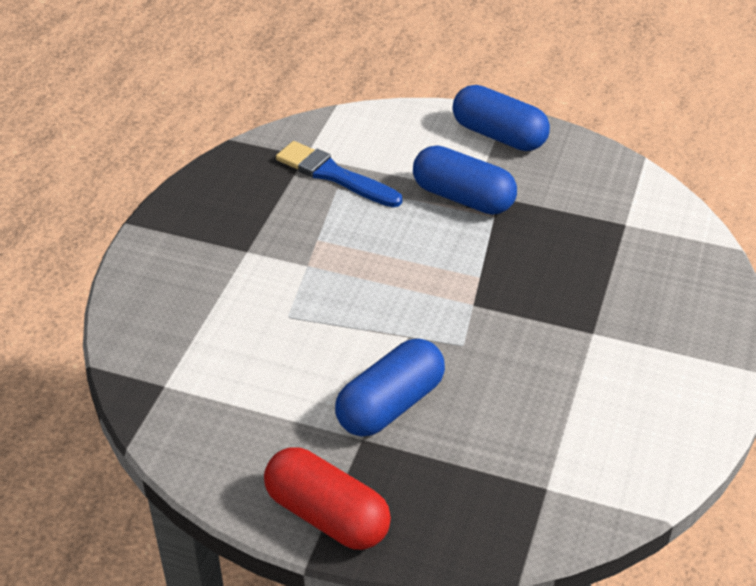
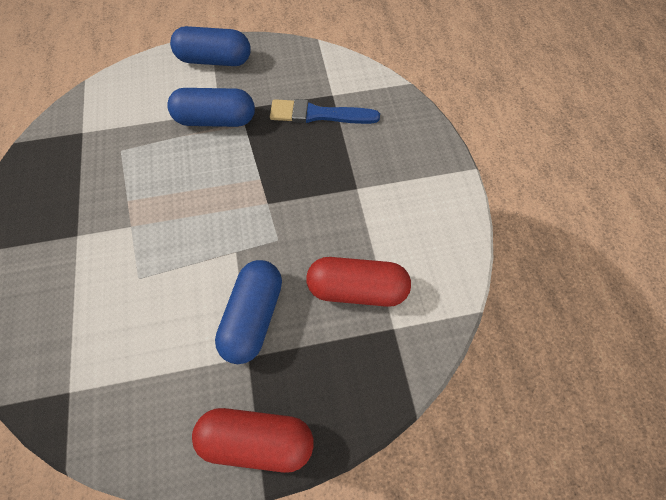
camera: 30 degrees left, 20 degrees up
blue brush [276,141,402,207] -> blue brush moved to [270,99,380,124]
none -> red capsule [306,257,411,307]

